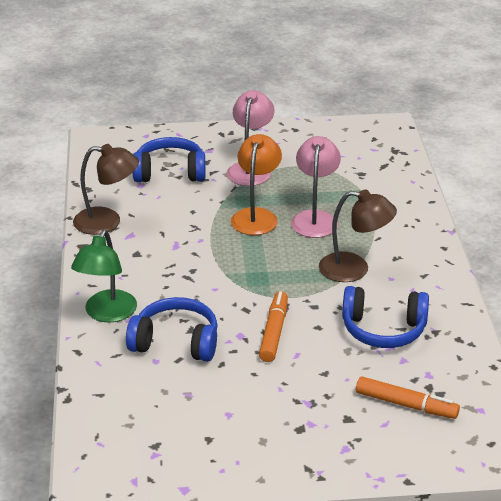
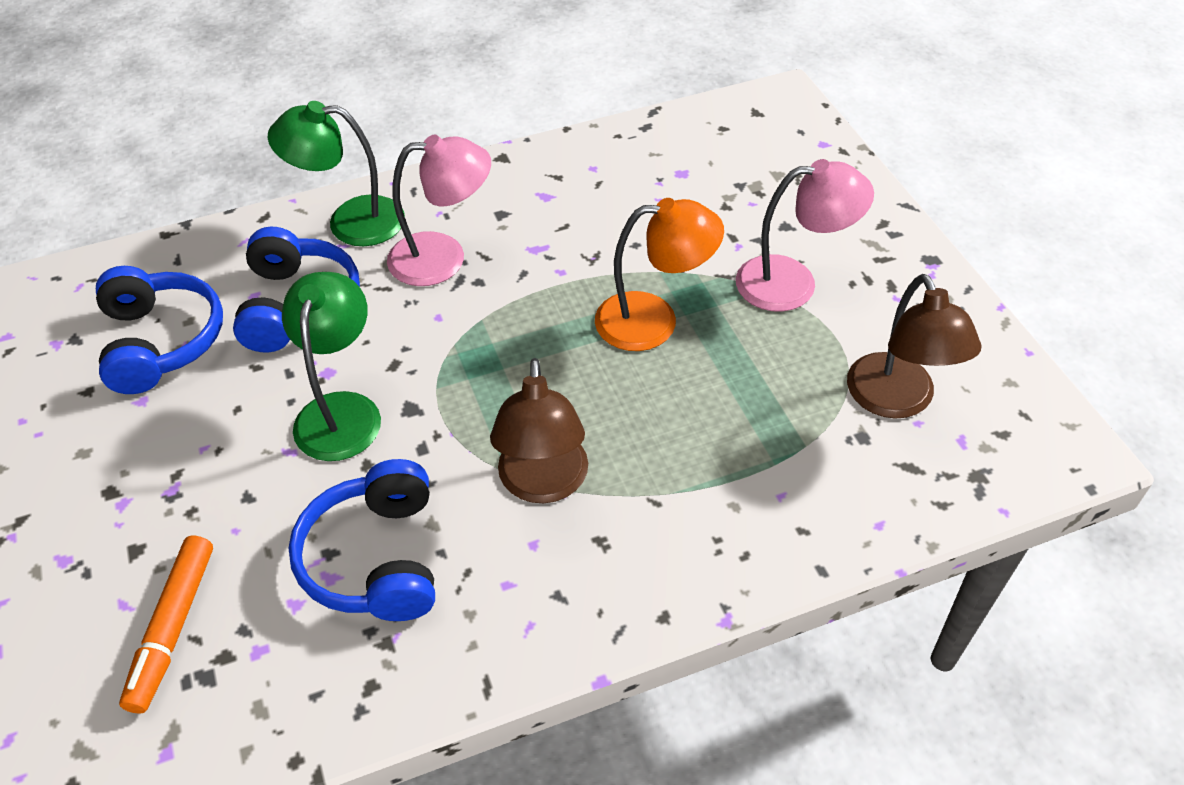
camera: 75 degrees right, 15 degrees up
brown lamp [73,144,139,235] -> brown lamp moved to [847,274,982,419]
blue headphones [133,137,206,182] -> blue headphones moved to [96,266,223,394]
orange marker [259,291,288,362] -> green lamp [282,272,381,461]
pink lamp [291,136,341,238] -> pink lamp moved to [387,135,491,286]

